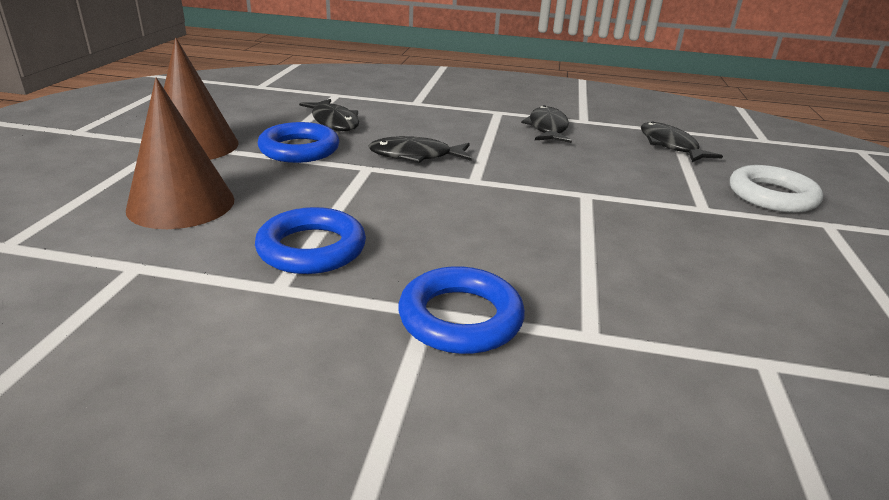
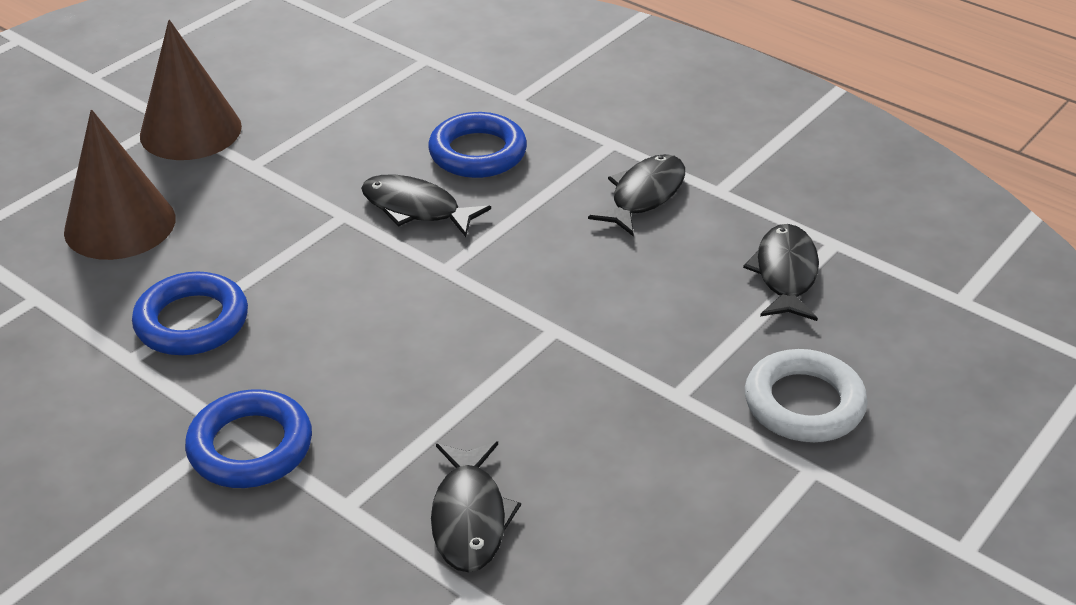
camera: 30 degrees right, 10 degrees up
blue ring [258,122,339,163] -> blue ring moved to [428,112,527,178]
black fish [299,99,359,131] -> black fish moved to [431,441,521,572]

